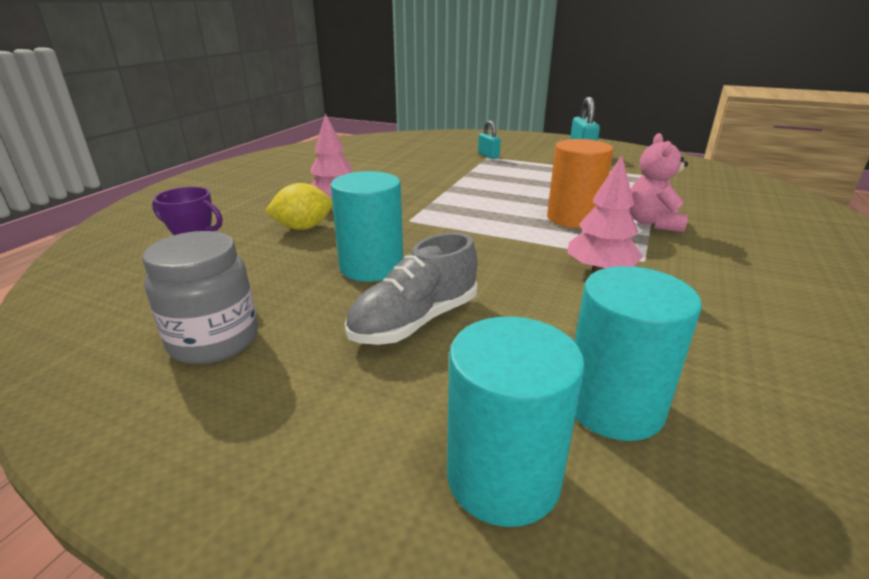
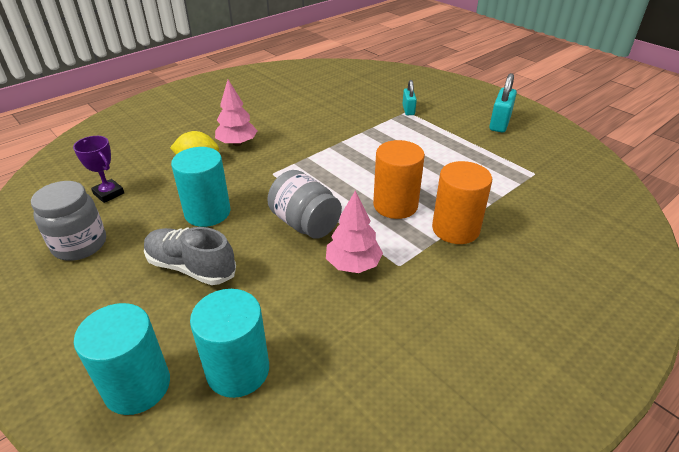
camera: 25 degrees right, 10 degrees up
grey shoe [345,232,478,345] -> grey shoe turned 45 degrees clockwise [144,227,236,285]
pink teddy bear [629,133,688,232] -> orange cylinder [432,161,492,244]
none -> grey jar [267,170,342,239]

